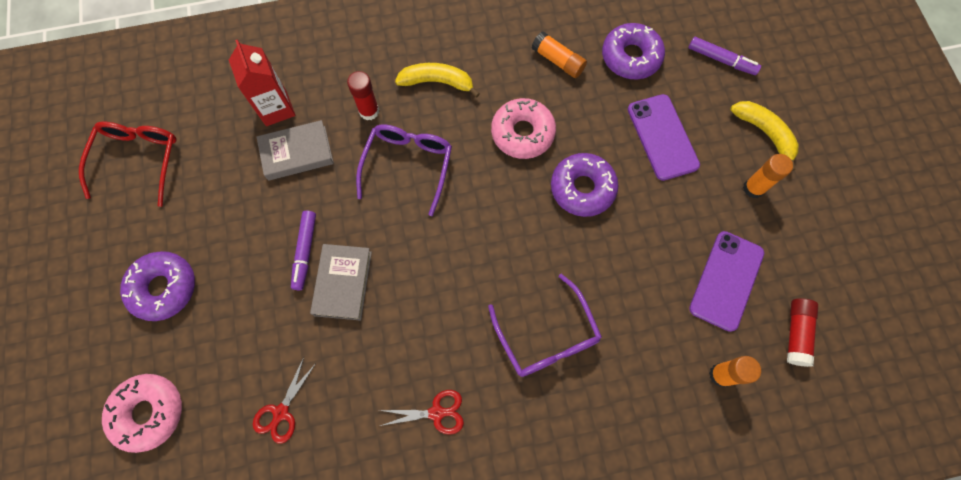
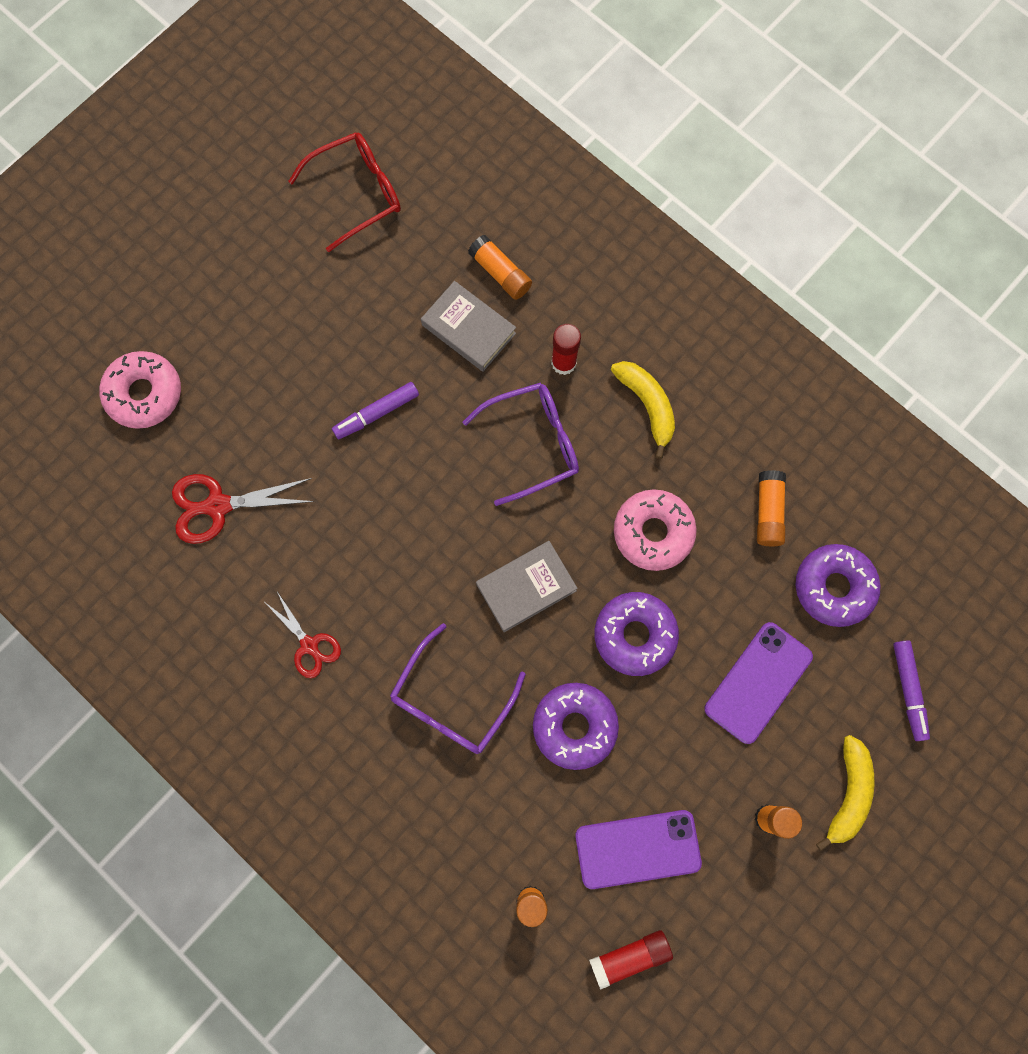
camera: 55 degrees right, 5 degrees up
purple donut [120,251,195,321] -> purple donut moved to [533,683,619,770]
red carton [229,39,295,126] -> orange glue stick [468,235,532,300]
red scissors [253,357,316,444] -> red scissors [172,474,315,544], size x1.53
grey book [310,244,372,321] -> grey book moved to [476,541,578,632]

